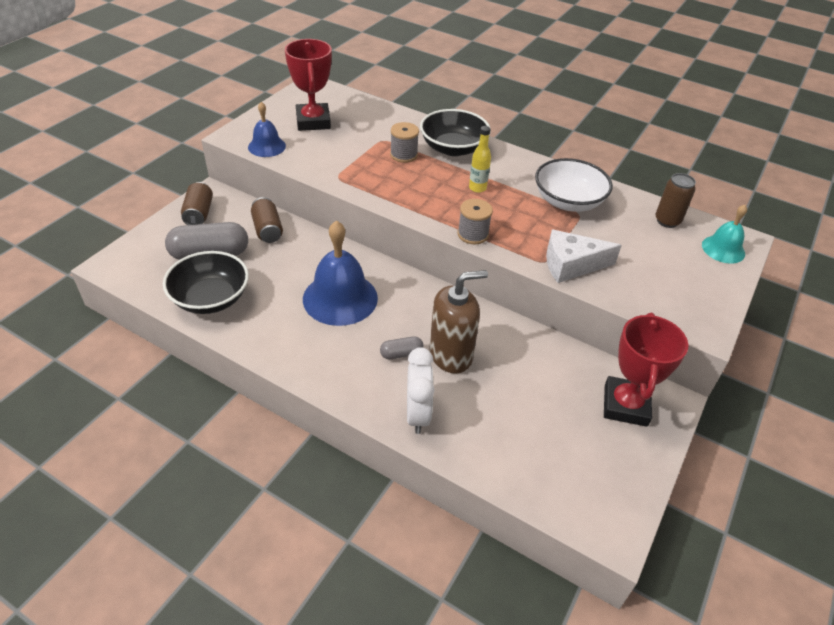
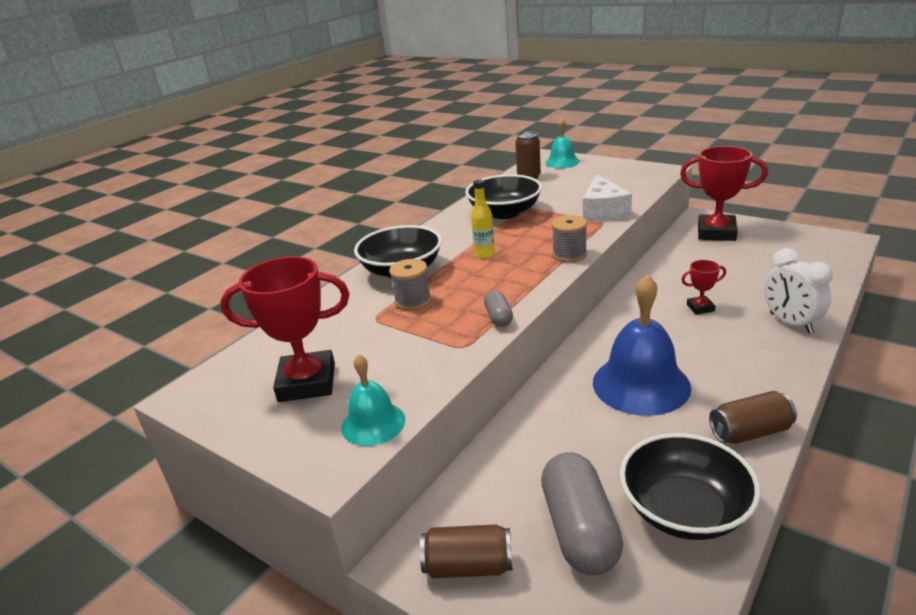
camera: 80 degrees left, 15 degrees down
blue bell [248,102,286,157] -> turquoise bell [341,354,405,446]
brown can [251,197,283,243] -> brown can moved to [709,391,797,444]
grey capsule [380,336,424,359] -> grey capsule moved to [484,290,513,327]
white clock [407,347,434,434] -> white clock turned 120 degrees counterclockwise [764,248,833,333]
brown soap dispenser [429,270,488,374] -> red trophy [682,260,726,314]
white bowl [535,158,613,212] -> black bowl [465,174,542,219]

